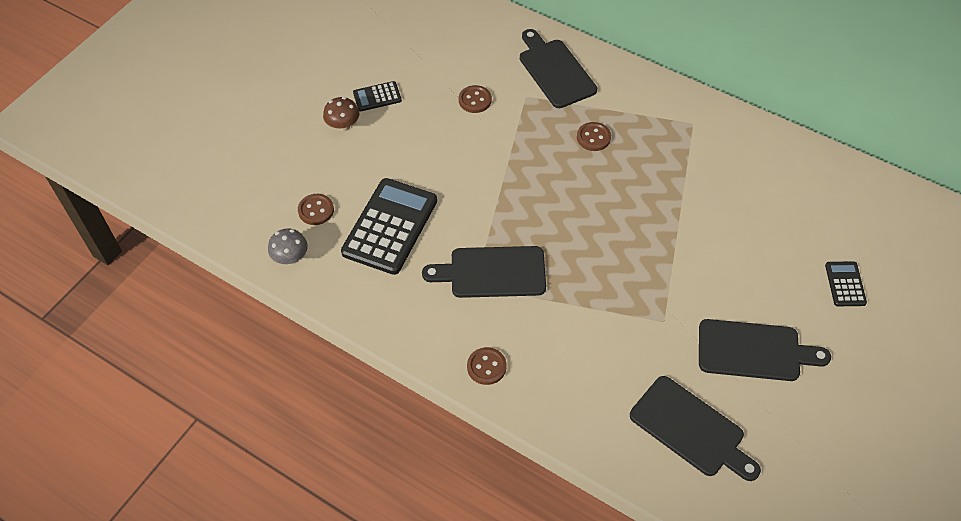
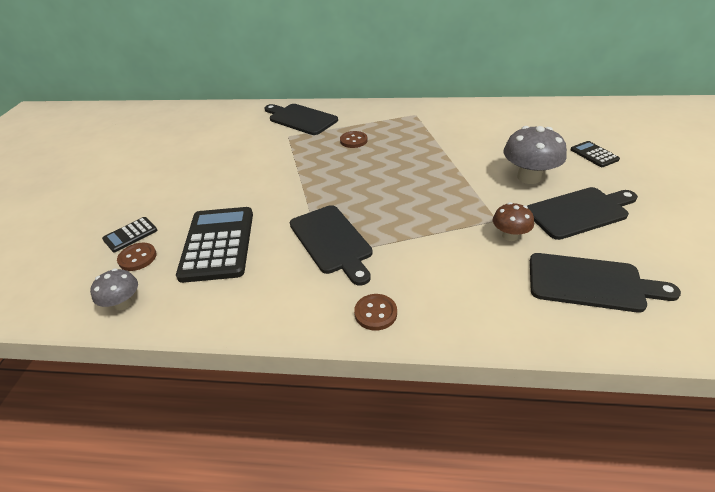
camera: 25 degrees left, 15 degrees down
brown mushroom [323,97,359,131] -> brown mushroom moved to [493,202,534,241]
black calculator [353,81,402,111] -> black calculator moved to [102,217,157,252]
black cutting board [422,246,546,298] -> black cutting board turned 90 degrees counterclockwise [290,205,373,286]
brown button [459,85,492,113] -> none
none -> grey mushroom [503,126,567,184]

